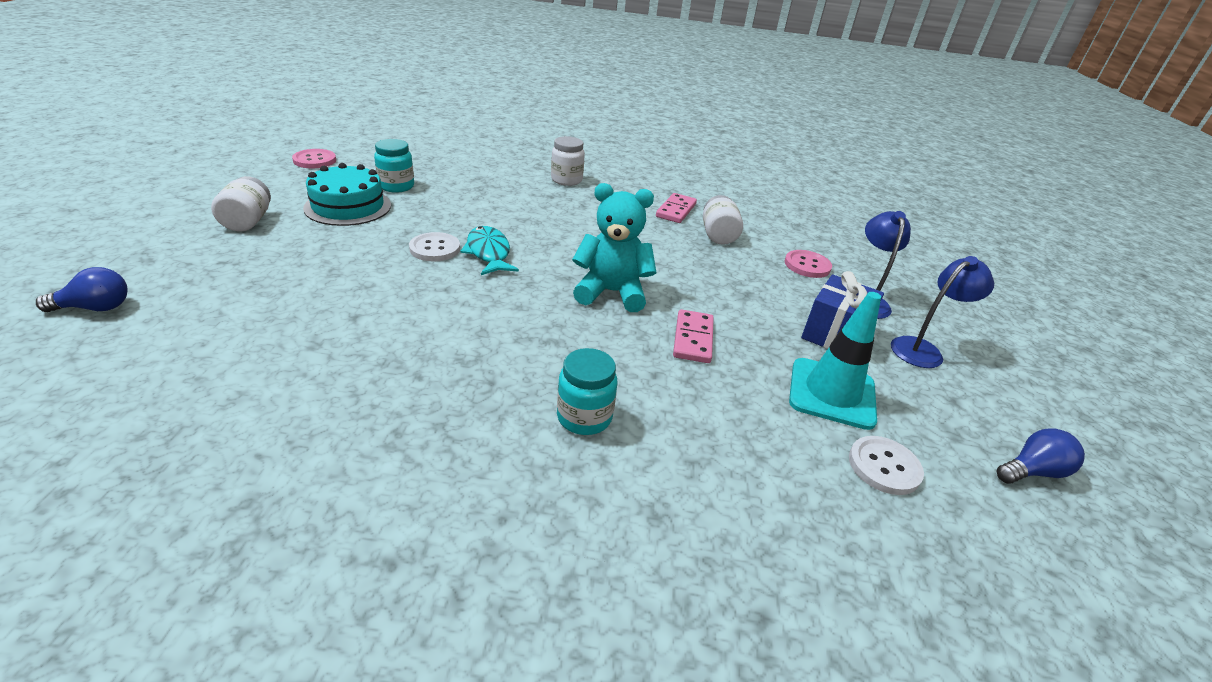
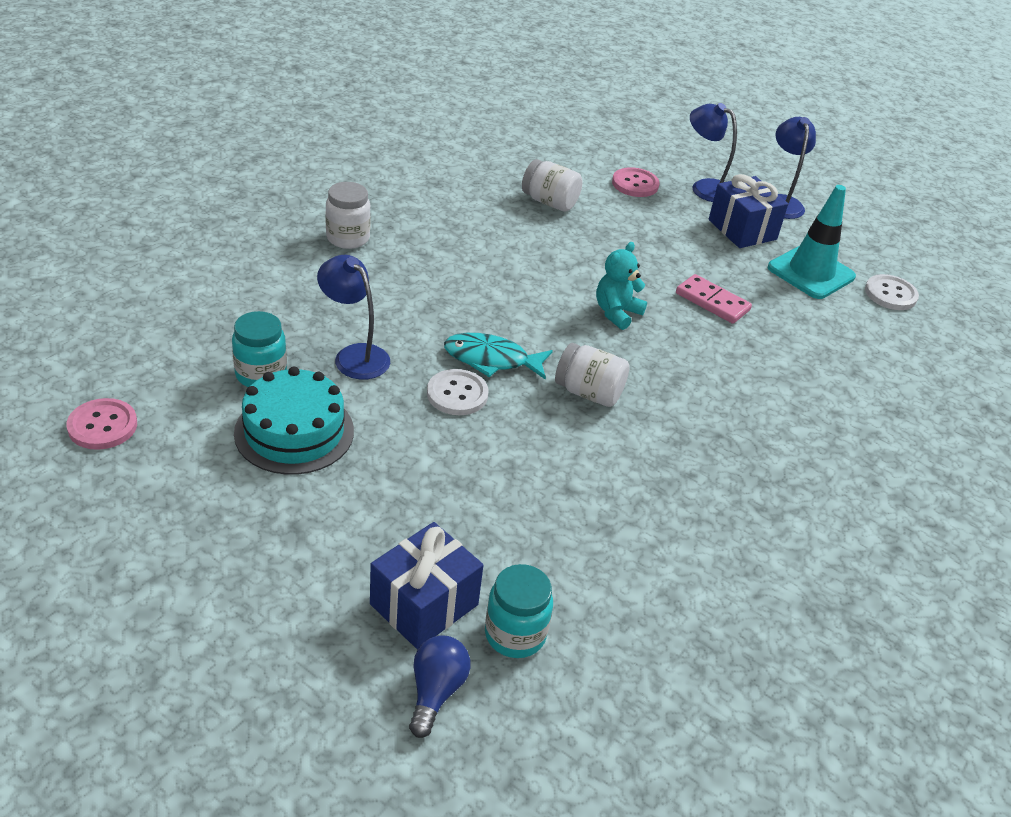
camera: 60 degrees left, 5 degrees up
white jar [211,176,271,232] -> white jar moved to [555,343,630,407]
turquoise jar [557,348,618,435] -> turquoise jar moved to [485,564,553,658]
turquoise teddy bear [572,183,656,312] -> turquoise teddy bear [596,242,647,330], size x0.65
pink domino [656,193,697,223] -> none
blue light bulb [997,428,1085,484] -> none
none -> blue lamp [317,255,390,380]
none -> blue gift [370,522,483,649]

